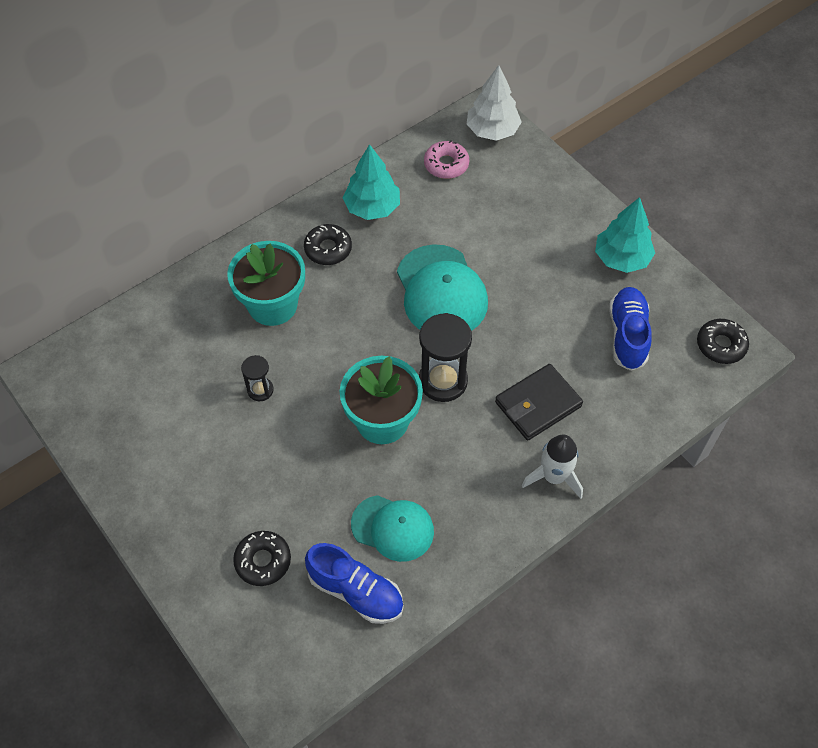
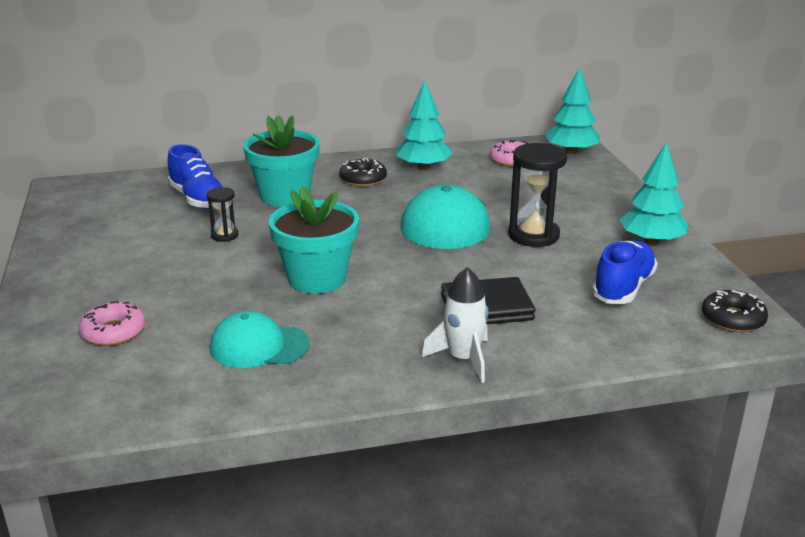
camera: 25 degrees right, 30 degrees down
black donut [233,531,291,586] -> pink donut [78,300,145,346]
blue shoe [305,543,403,624] -> blue shoe moved to [168,144,222,209]
turquoise cap [351,495,434,562] -> turquoise cap turned 135 degrees clockwise [210,311,310,368]
black hourglass [419,313,472,402] -> black hourglass moved to [509,143,567,247]
white tree [467,65,522,141] -> turquoise tree [545,67,600,155]

